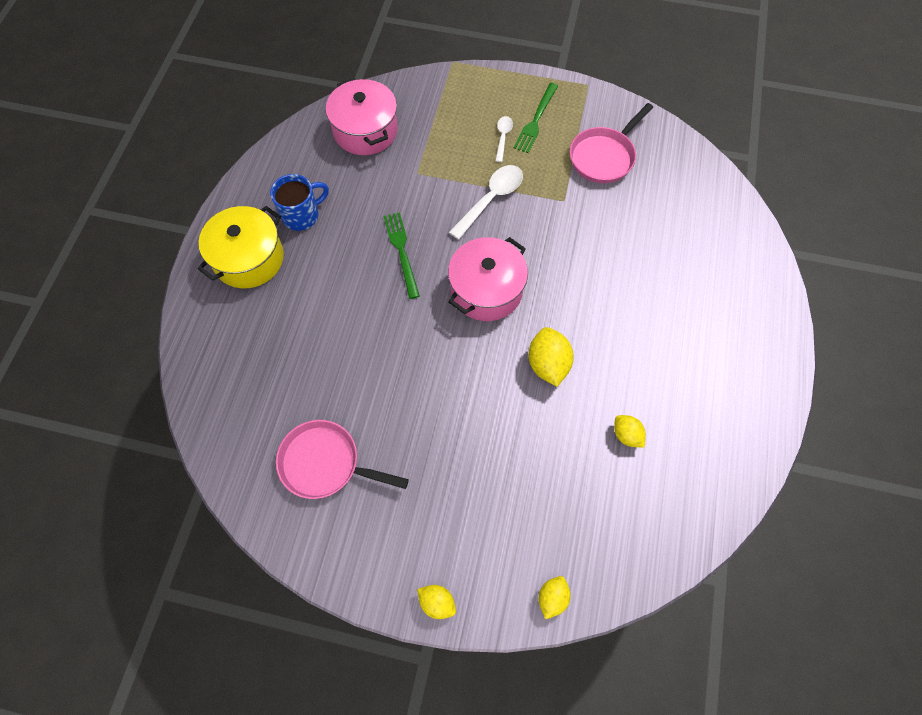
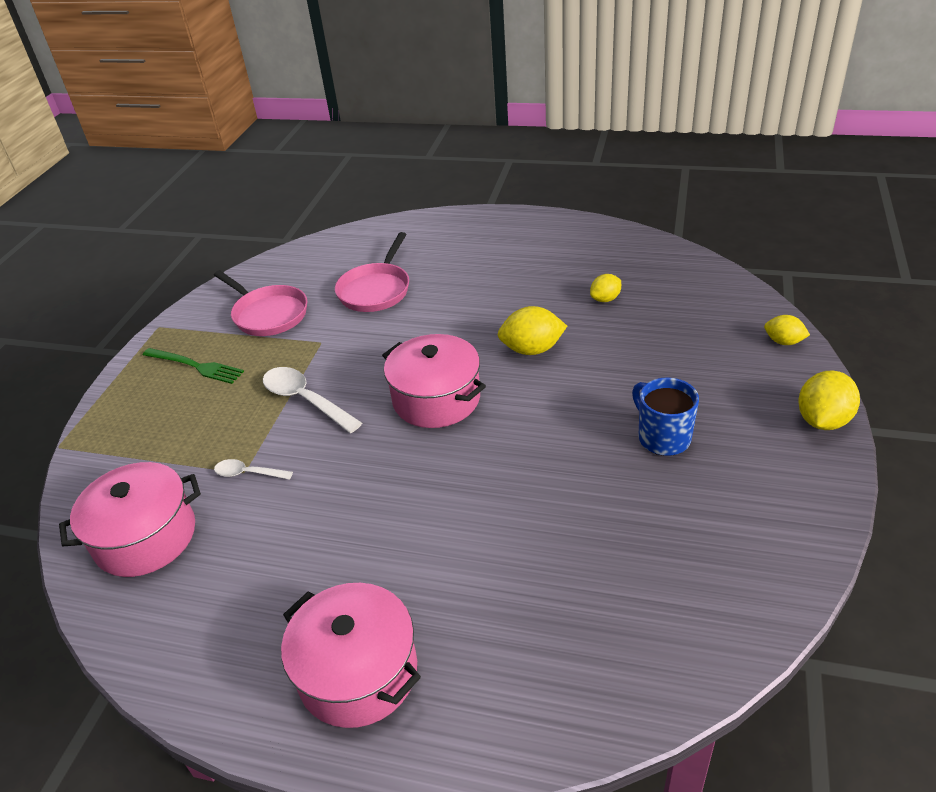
camera: 85 degrees left, 25 degrees down
yellow pot [198,206,284,288] -> pink pot [281,583,421,728]
blue mug [270,174,329,231] -> blue mug moved to [632,377,699,456]
pink pan [276,420,409,499] -> pink pan moved to [335,232,409,312]
green fork [384,212,420,299] -> none
yellow lemon [417,585,456,619] -> yellow lemon [798,371,860,430], size x1.64
white spoon [495,116,513,162] -> white spoon moved to [214,459,293,480]

